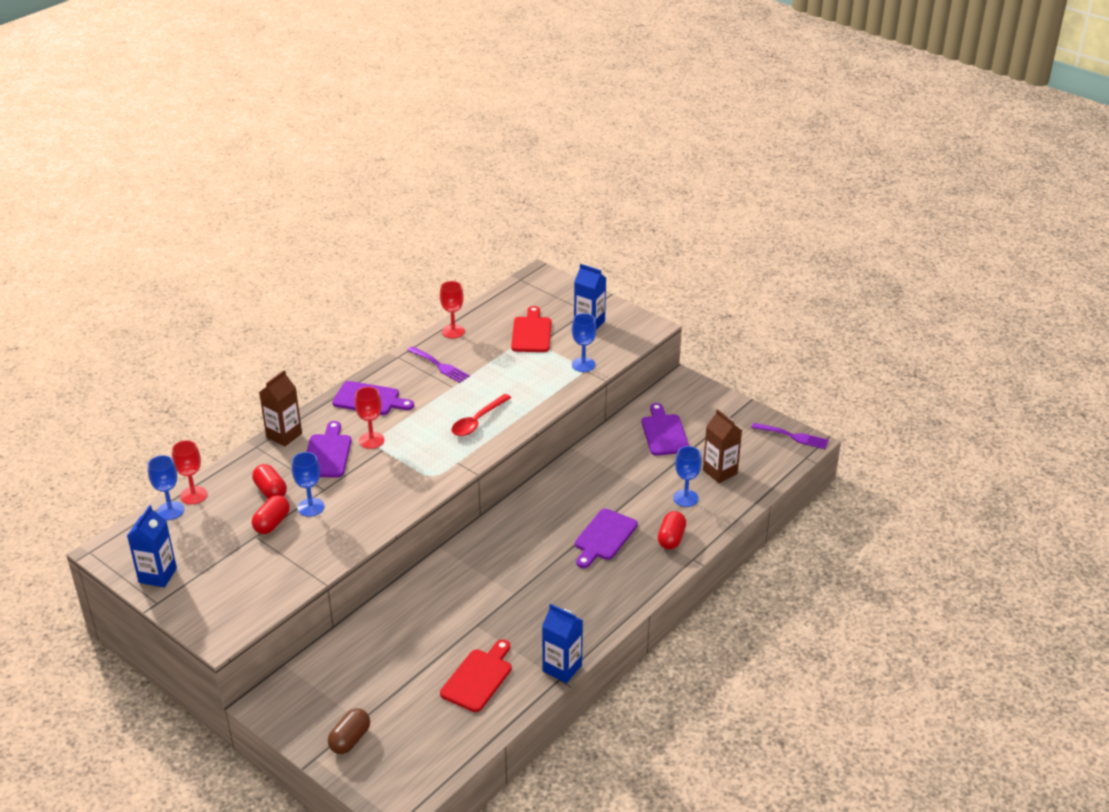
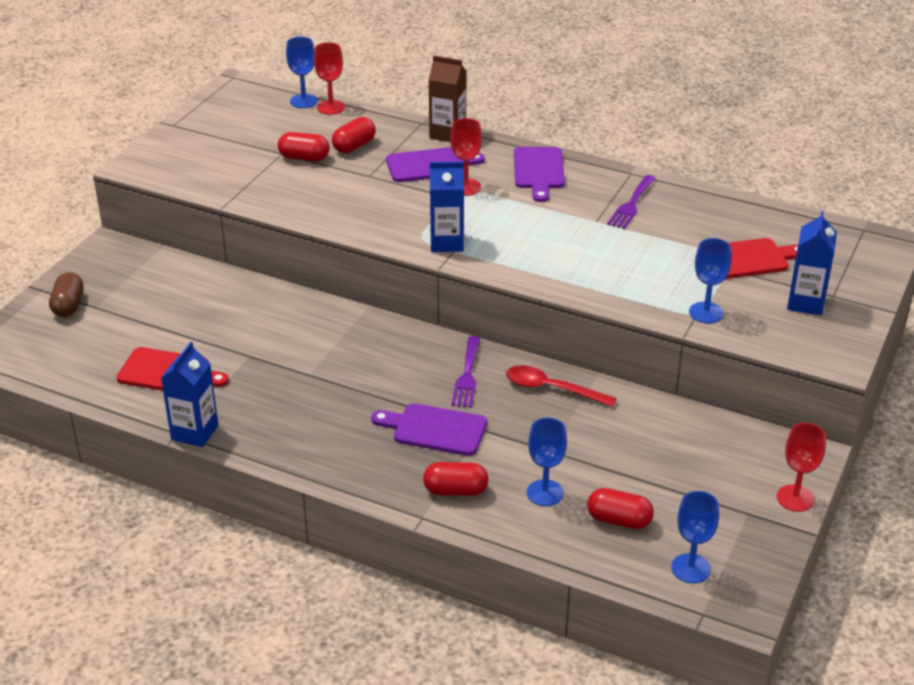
camera: 75 degrees right, 0 degrees up
blue carton [127,505,177,588] -> blue carton moved to [430,162,464,252]
blue goblet [292,452,325,517] -> blue goblet moved to [671,491,719,583]
brown capsule [328,708,370,754] -> brown capsule turned 75 degrees clockwise [49,272,84,317]
red goblet [440,281,465,338] -> red goblet moved to [777,423,826,512]
red spoon [451,394,511,436] -> red spoon moved to [506,365,617,407]
purple cutting board [641,403,689,456] -> none
brown carton [703,409,742,483] -> red capsule [587,488,654,529]
purple fork [751,423,829,449] -> purple fork moved to [451,336,480,408]

